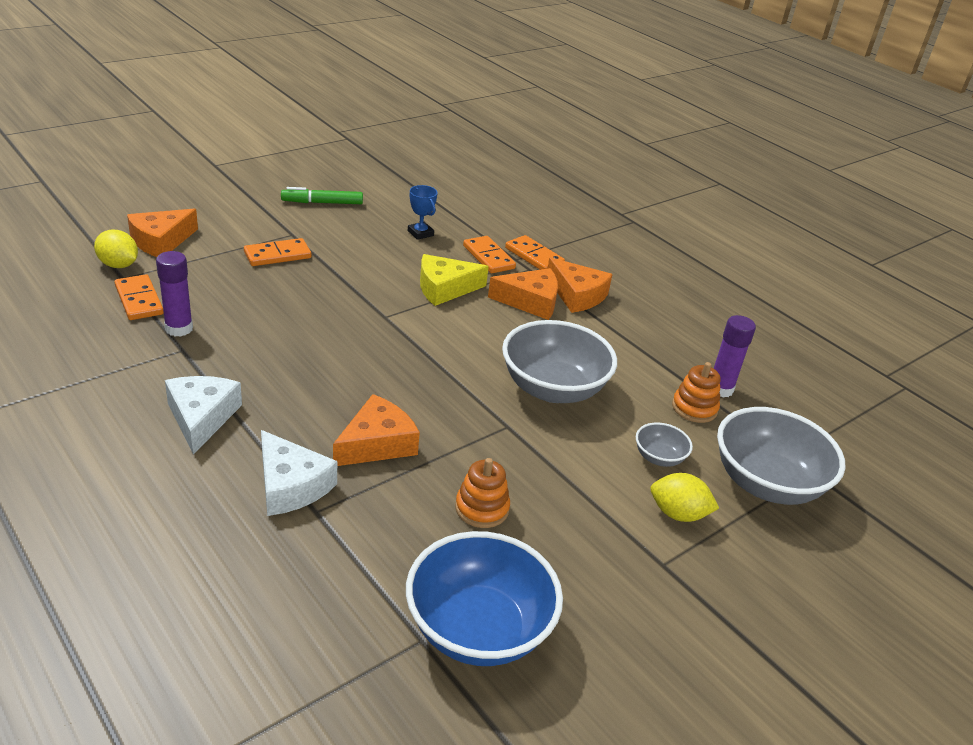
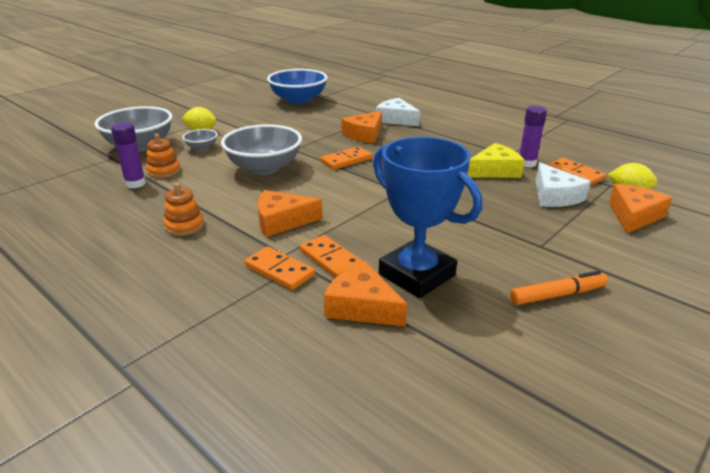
camera: 175 degrees right, 5 degrees down
white cheese [165,376,242,455] -> white cheese moved to [536,162,591,207]
orange domino [244,238,311,266] -> orange domino moved to [320,146,372,170]
green marker [281,187,363,204] -> orange marker [510,270,608,305]
blue trophy [408,185,438,240] -> blue trophy [373,137,482,298], size x2.38
yellow cheese [420,254,489,306] -> yellow cheese moved to [467,143,525,178]
orange stacking toy [455,458,510,528] -> orange stacking toy moved to [163,183,204,236]
orange cheese [548,258,613,313] -> orange cheese moved to [324,261,407,327]

